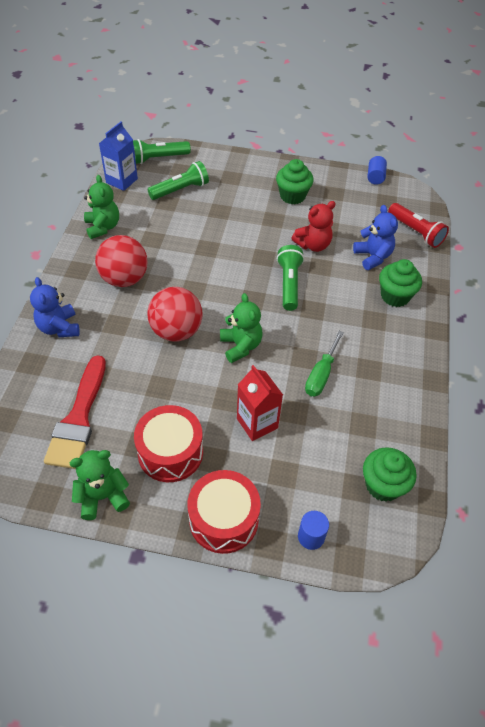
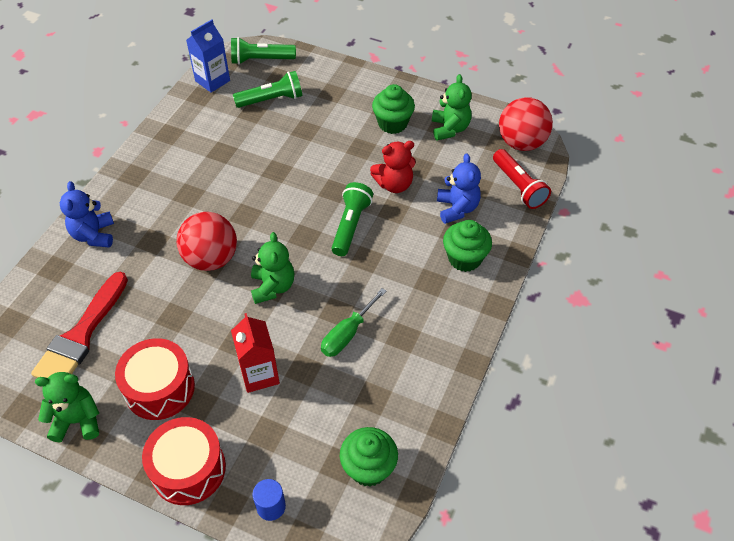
camera: 15 degrees right, 0 degrees up
green teddy bear [84,175,119,239] -> green teddy bear moved to [432,74,472,141]
red ball [95,235,148,287] -> red ball moved to [499,97,553,151]
blue cylinder [367,156,387,185] -> none

